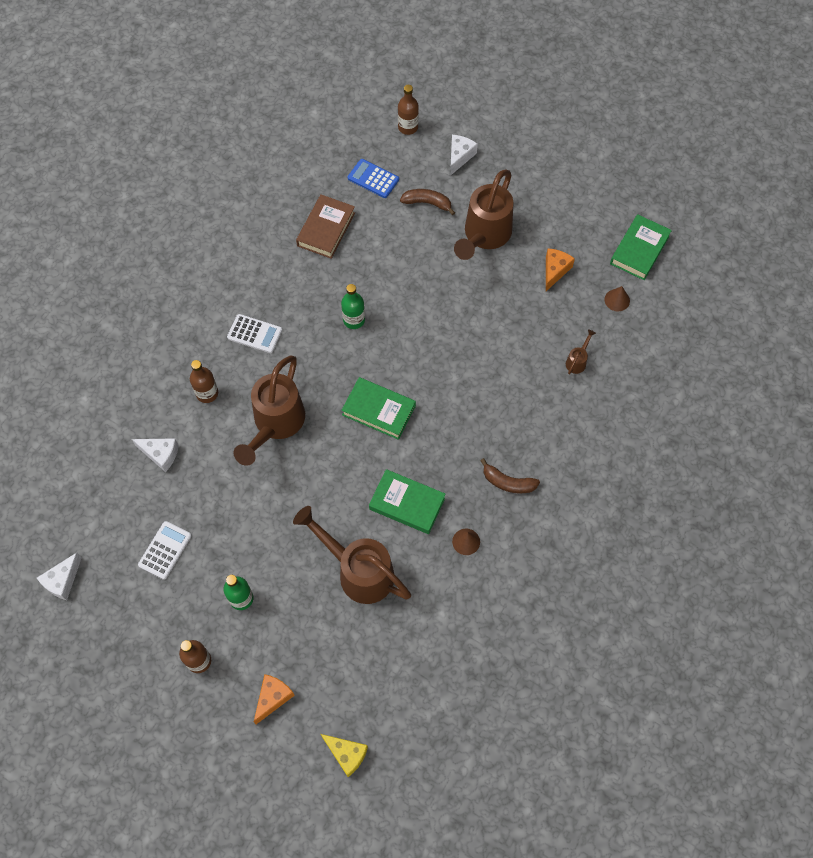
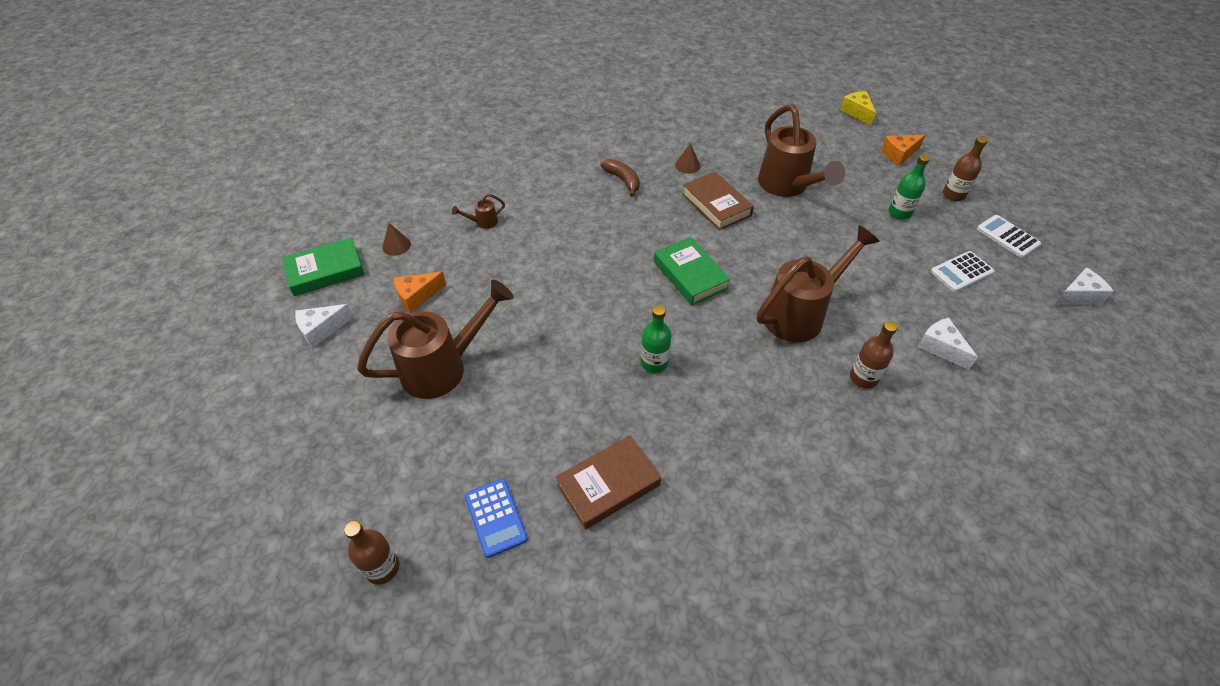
camera: 145 degrees left, 15 degrees down
white calculator [227,314,282,353] -> white calculator moved to [977,215,1041,258]
green book [369,469,446,534] -> brown book [682,172,754,230]
brown banana [400,189,455,215] -> none
white cheese [450,135,478,176] -> white cheese moved to [295,304,353,348]

